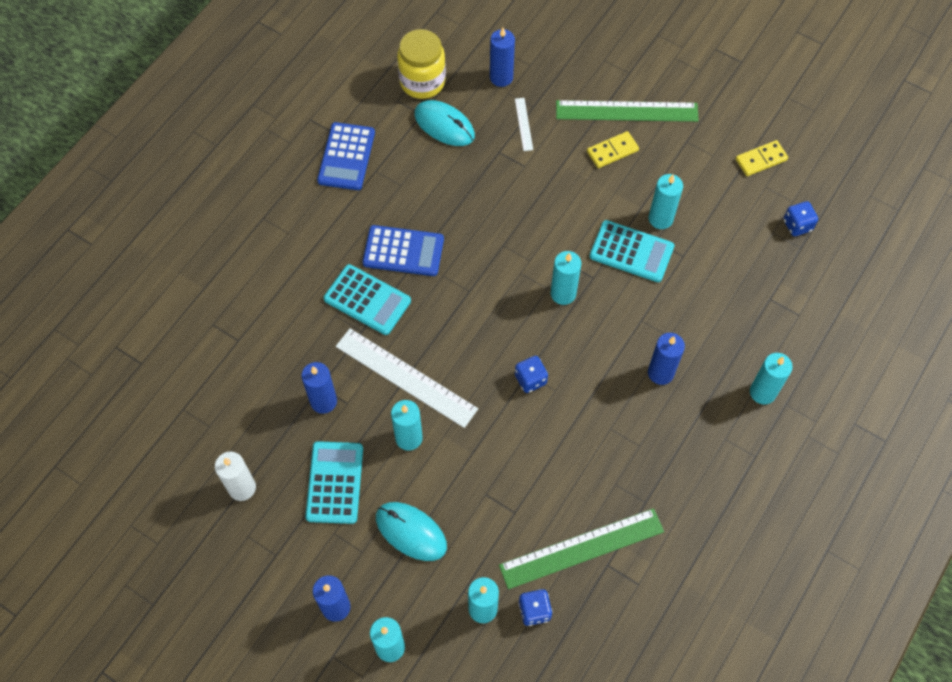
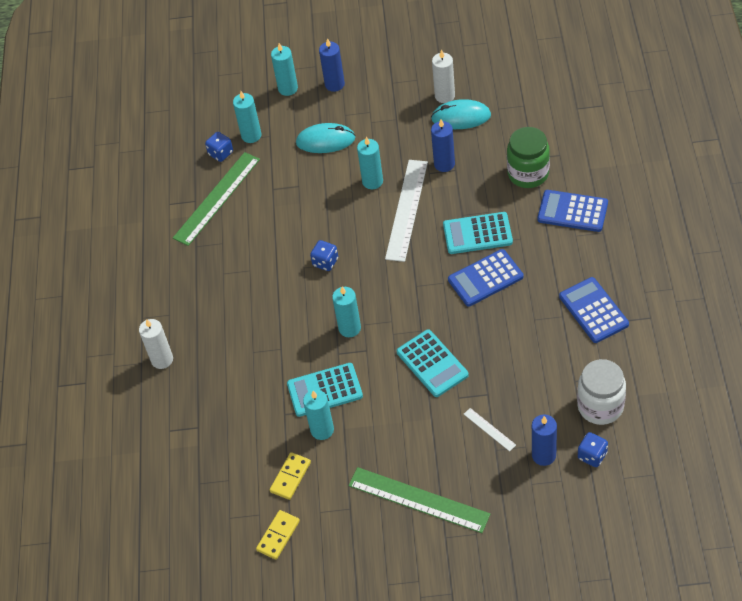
camera: 150 degrees right, 10 degrees down
turquoise calculator [305,441,363,524] -> turquoise calculator moved to [397,329,469,397]
white ruler [336,328,478,428] -> white ruler turned 75 degrees counterclockwise [385,160,428,262]
yellow jar [397,29,446,99] -> white jar [577,359,626,425]
turquoise mouse [414,100,475,146] -> turquoise mouse moved to [431,99,491,129]
green ruler [556,100,699,122] -> green ruler turned 60 degrees clockwise [348,467,490,533]
yellow domino [587,131,639,168] -> yellow domino moved to [270,452,311,500]
blue candle [648,333,685,385] -> none
turquoise candle [750,353,793,404] -> white candle [139,319,173,369]
blue dice [784,201,818,236] -> blue dice moved to [578,432,608,467]
none -> green jar [507,127,550,188]
none -> blue calculator [537,190,608,232]

